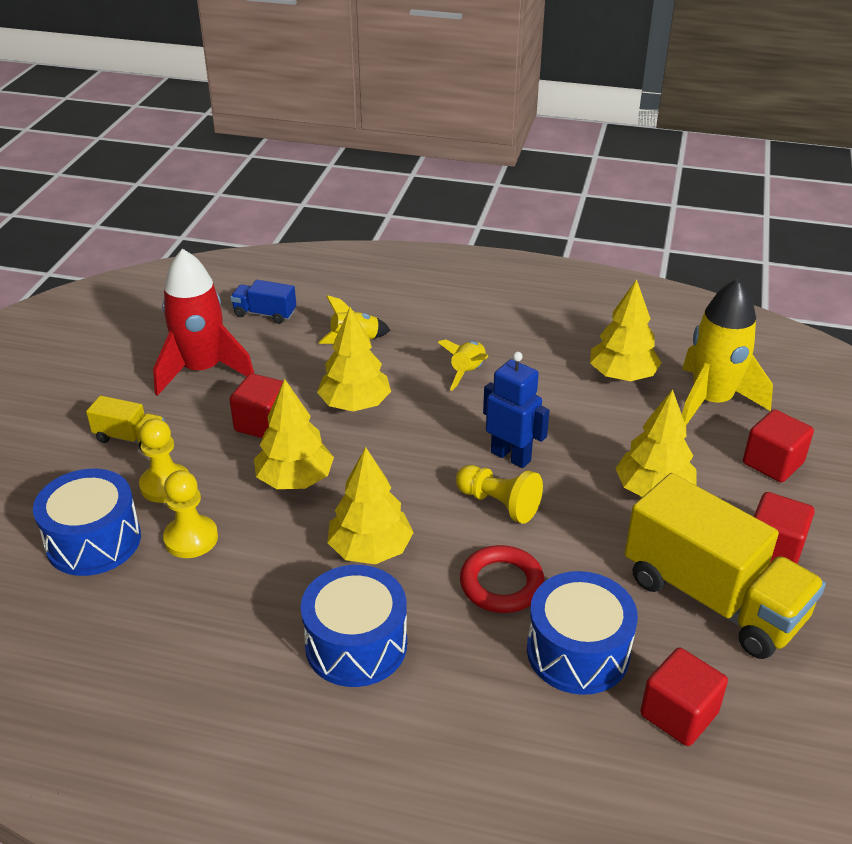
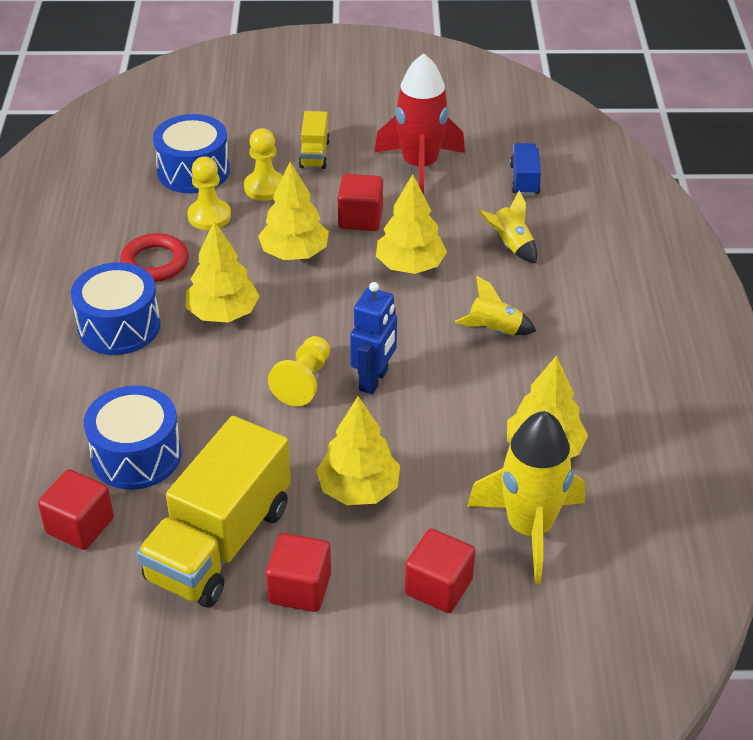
camera: 75 degrees right, 5 degrees up
red ring [460,545,545,613] -> red ring moved to [120,233,189,282]

